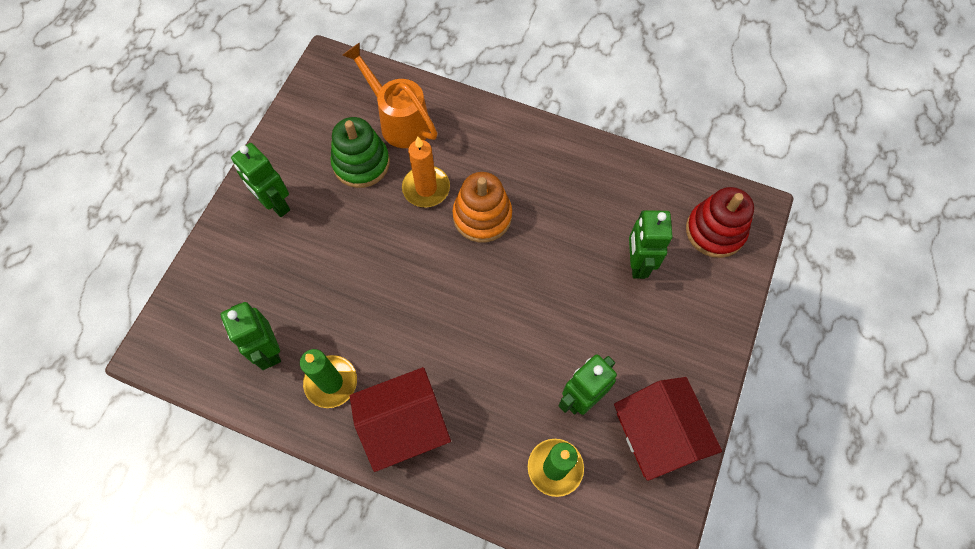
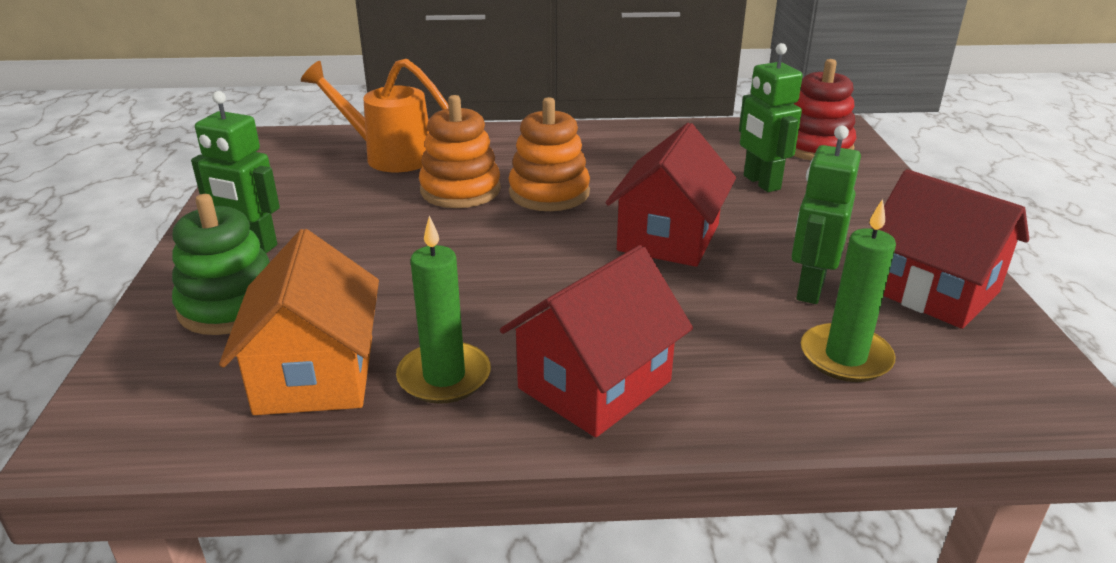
camera: 25 degrees left, 35 degrees down
green robot [221,302,281,370] -> orange house [219,229,379,415]
green stacking toy [330,117,390,188] -> green stacking toy moved to [172,194,270,335]
orange candle [402,136,450,207] -> orange stacking toy [419,95,501,208]
none -> red house [606,123,736,267]

